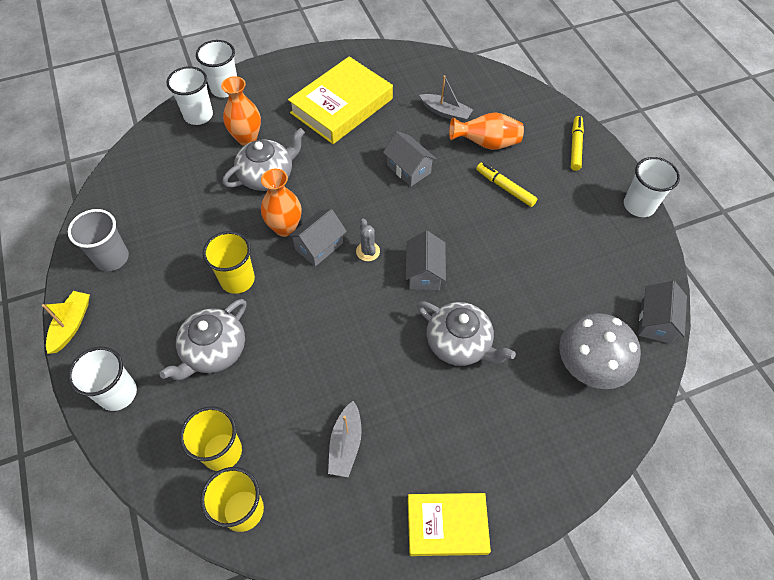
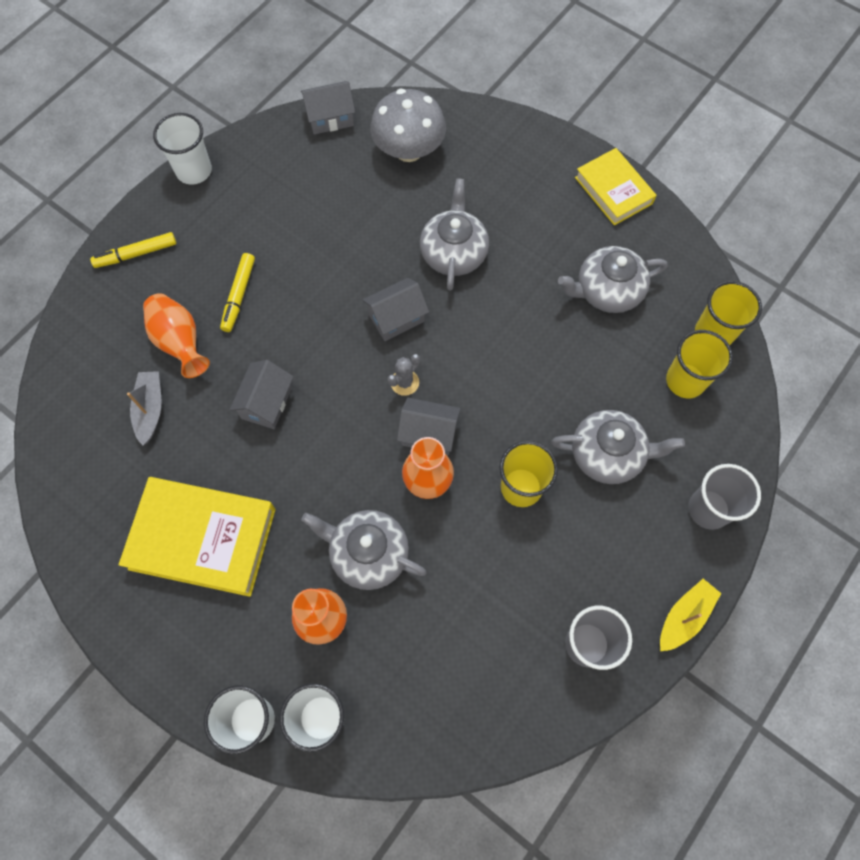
camera: 120 degrees left, 10 degrees up
yellow boat [42,291,90,354] -> yellow boat turned 150 degrees clockwise [660,579,721,651]
white cup [68,347,137,411] -> grey cup [688,464,761,530]
grey boat [328,401,362,477] -> grey teapot [558,246,668,313]

